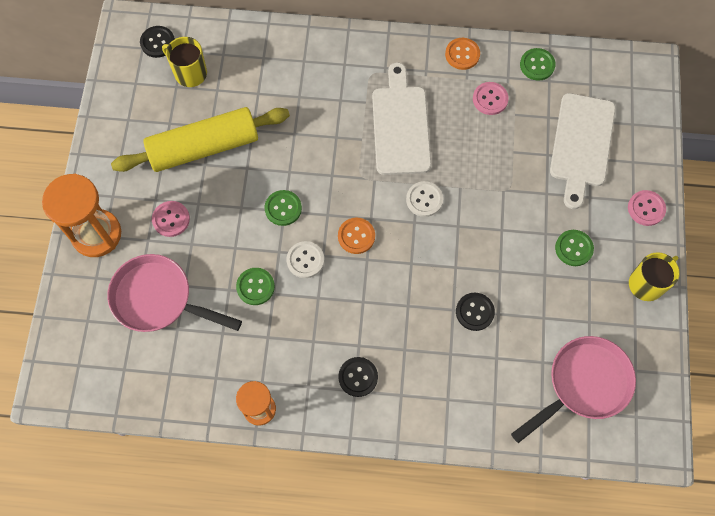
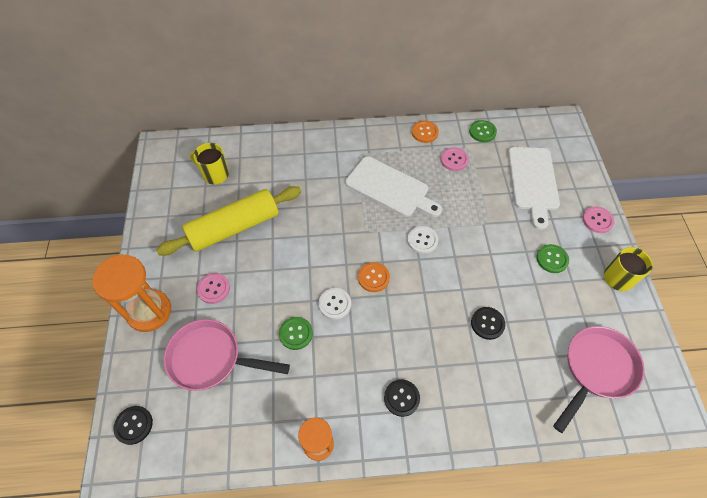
camera: 10 degrees left, 10 degrees down
black button [140,26,175,58] -> black button moved to [114,406,153,445]
green button [265,190,302,226] -> none
white cutting board [372,63,431,175] -> white cutting board turned 135 degrees clockwise [346,156,442,217]

